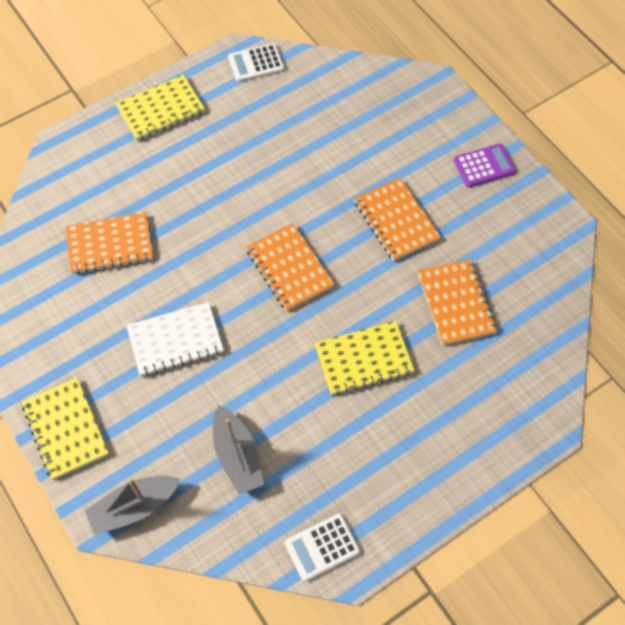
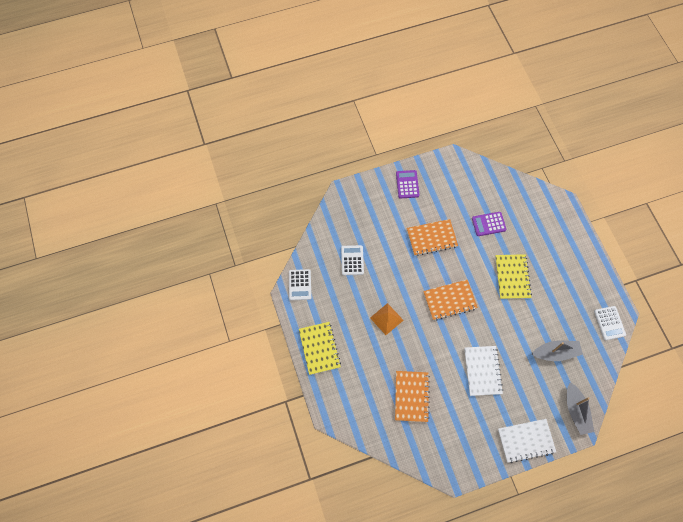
camera: 75 degrees left, 5 degrees up
yellow notebook [22,378,109,480] -> white notebook [498,419,556,463]
orange notebook [418,259,497,346] -> purple calculator [472,212,507,236]
none -> white calculator [341,245,364,275]
none -> orange pyramid [370,303,404,335]

